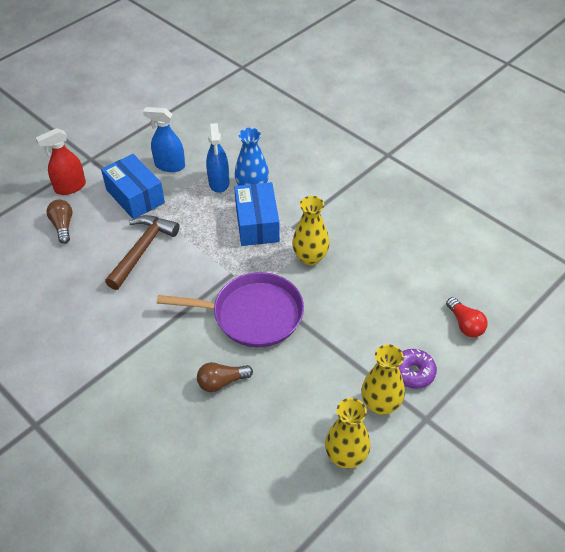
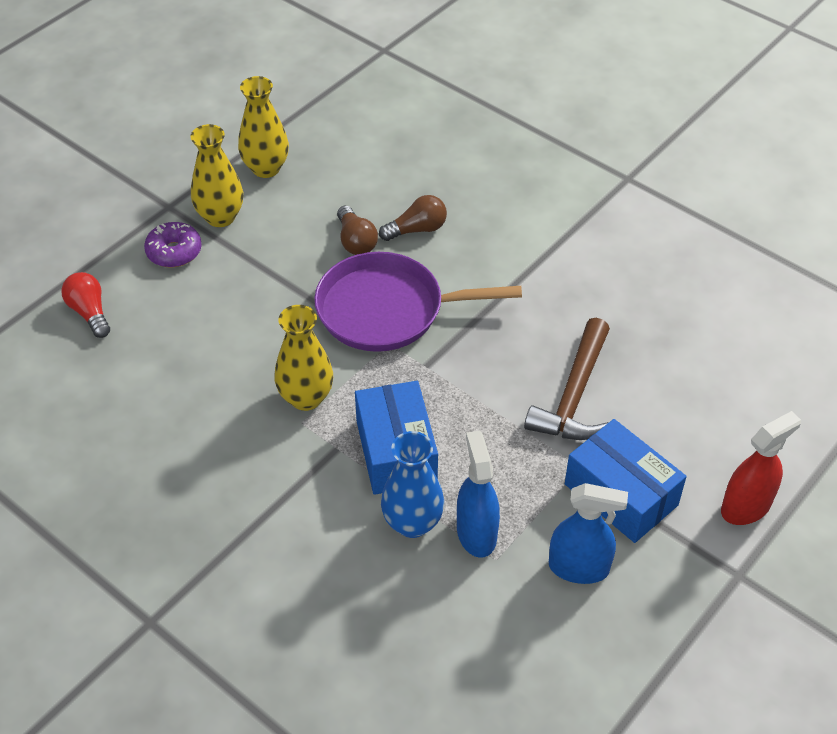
camera: 175 degrees right, 0 degrees up
brown light bulb [46,200,72,244] -> brown light bulb moved to [337,205,378,255]

